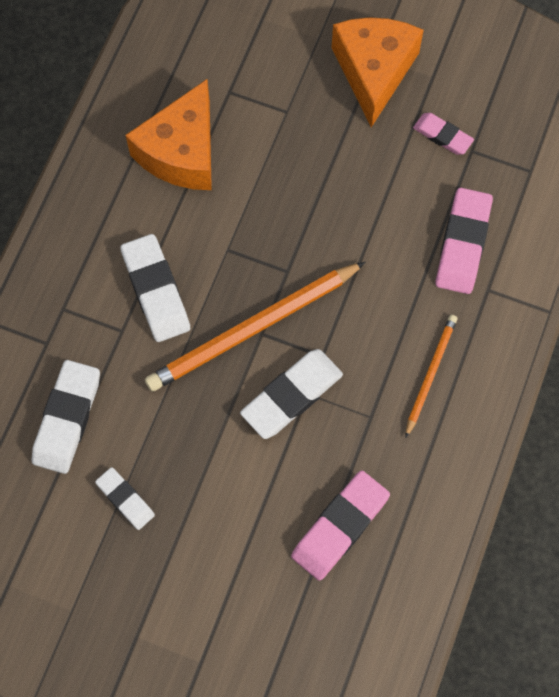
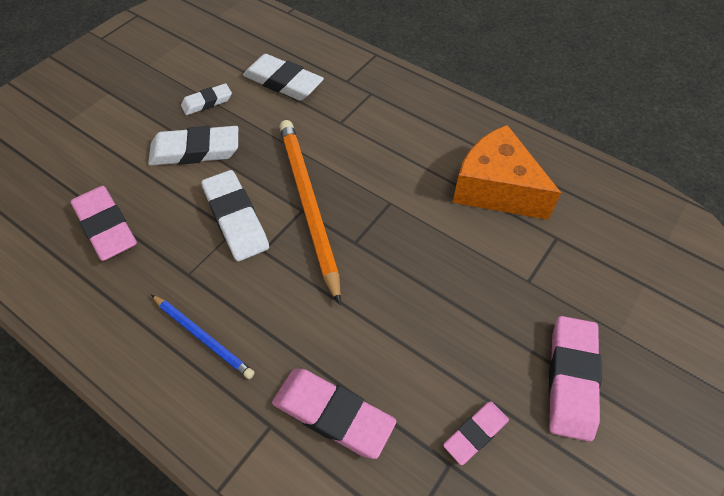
camera: 105 degrees right, 15 degrees down
white eraser [120,234,190,342] -> white eraser moved to [148,126,238,166]
orange cheese [331,17,424,127] -> pink eraser [549,316,602,442]
orange pencil [405,315,457,438] -> blue pencil [151,295,255,379]

